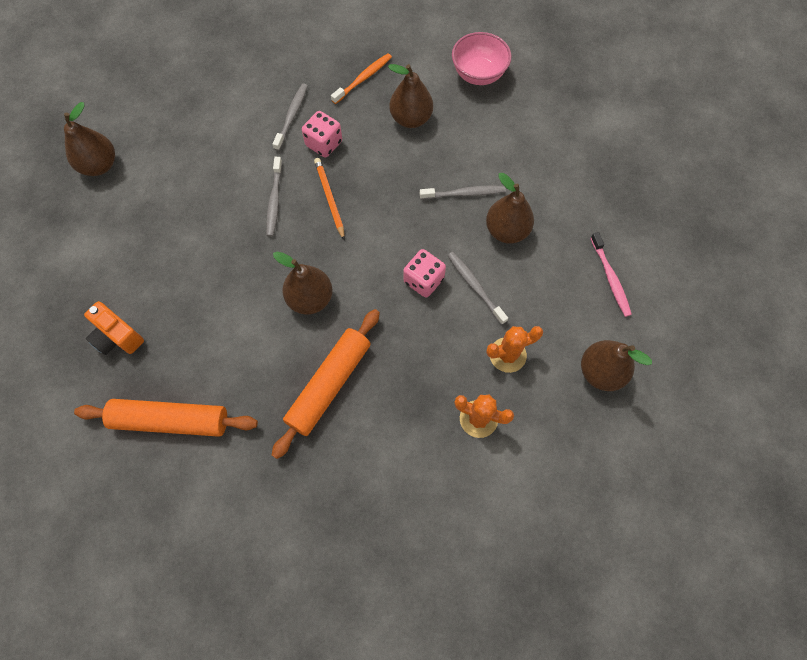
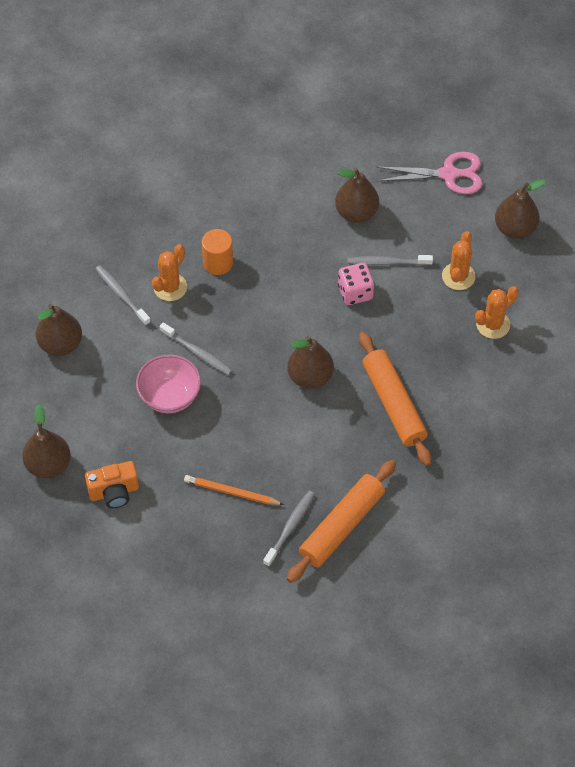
camera: 55 degrees left, 10 degrees down
orange camera [84,301,144,355] -> orange camera moved to [85,461,139,508]
pink dice [302,111,342,157] -> orange cactus [152,244,187,301]
orange pencil [314,158,345,240] -> orange pencil moved to [184,475,284,505]
orange toothbrush [331,53,392,104] -> none
brown pear [388,64,433,128] -> brown pear moved to [36,304,82,356]
grey toothbrush [420,185,506,199] -> grey toothbrush moved to [263,491,315,567]
pink bowl [452,32,511,85] -> pink bowl moved to [136,355,201,413]
pink toothbrush [591,232,632,317] -> pink scissors [377,152,483,194]
none -> orange cylinder [202,229,233,275]

